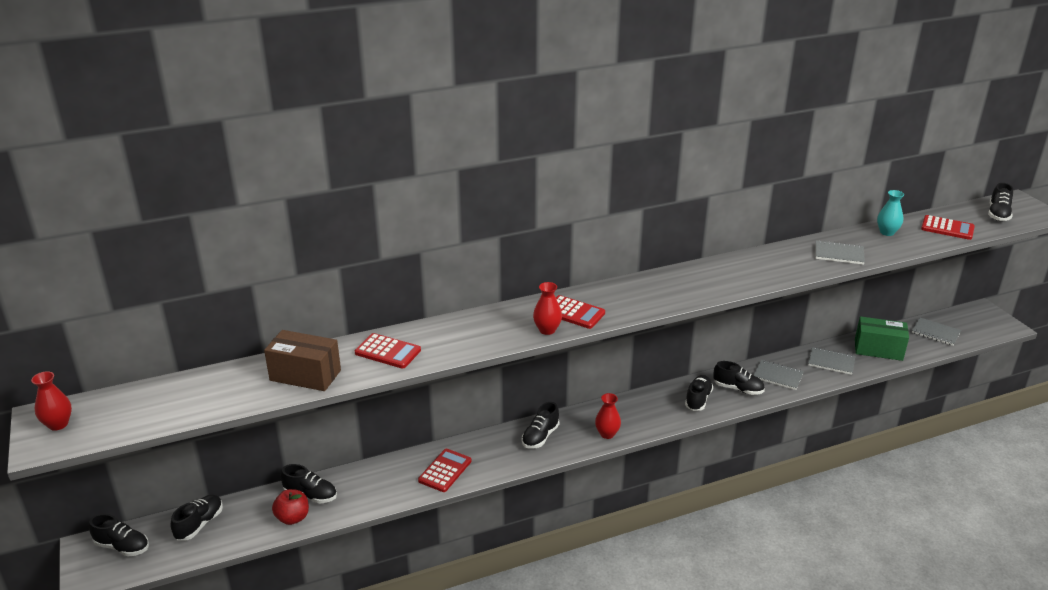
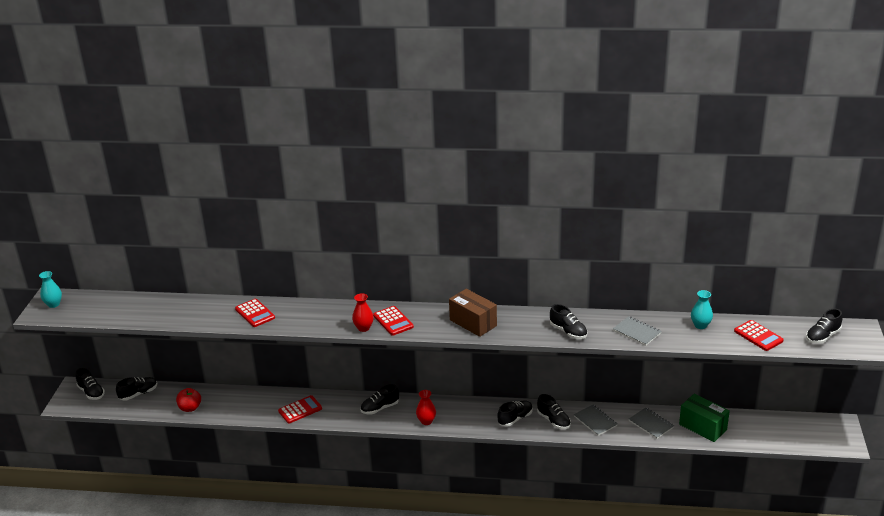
camera: 30 degrees right, 0 degrees up
red vase [31,371,72,431] -> turquoise vase [39,271,62,308]
brown box [264,330,341,391] -> brown box moved to [449,289,497,337]
black shoe [281,464,337,503] -> black shoe moved to [550,304,587,339]
grey notebook [912,318,961,346] -> none

